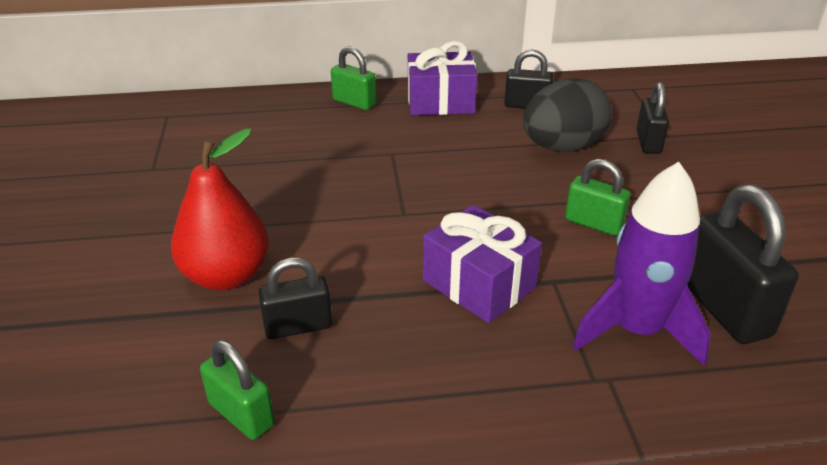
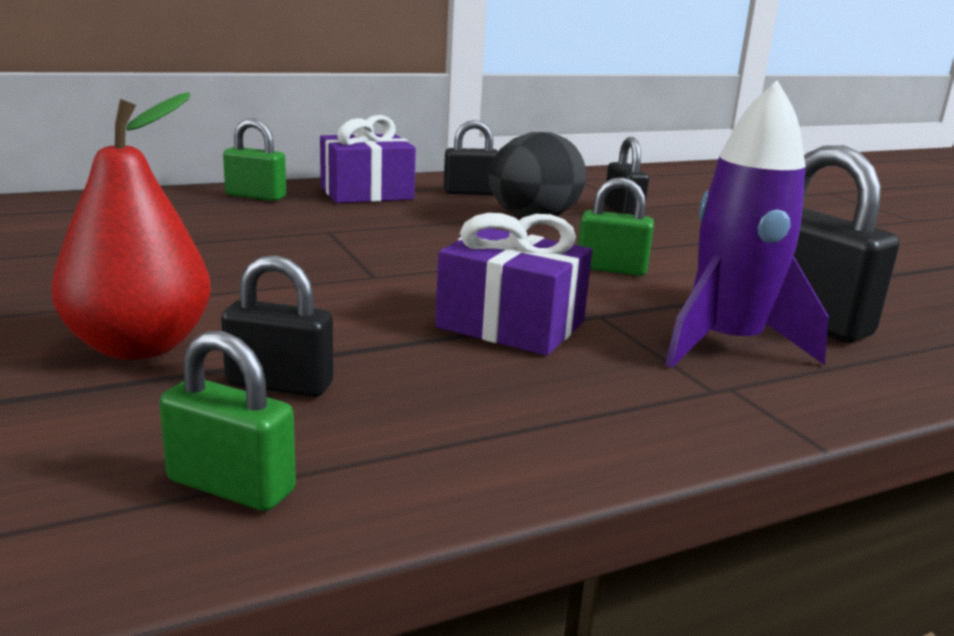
camera: 20 degrees left, 15 degrees down
black padlock [258,258,332,339] -> black padlock turned 45 degrees clockwise [221,255,333,397]

